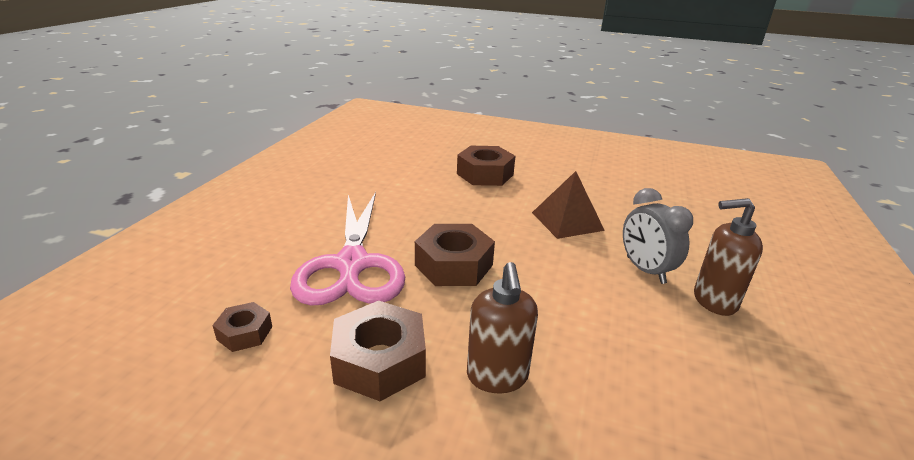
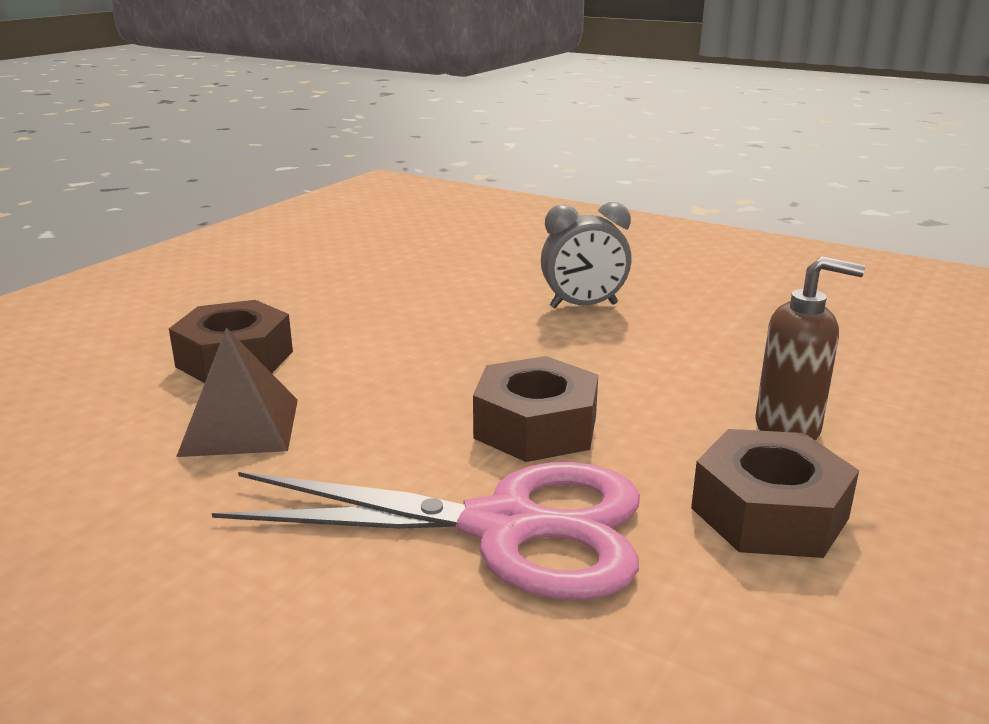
camera: 75 degrees left, 5 degrees down
brown nut [212,302,272,352] -> none
brown pyramid [532,171,605,239] -> brown pyramid moved to [176,328,298,457]
brown soap dispenser [694,198,763,316] -> none

